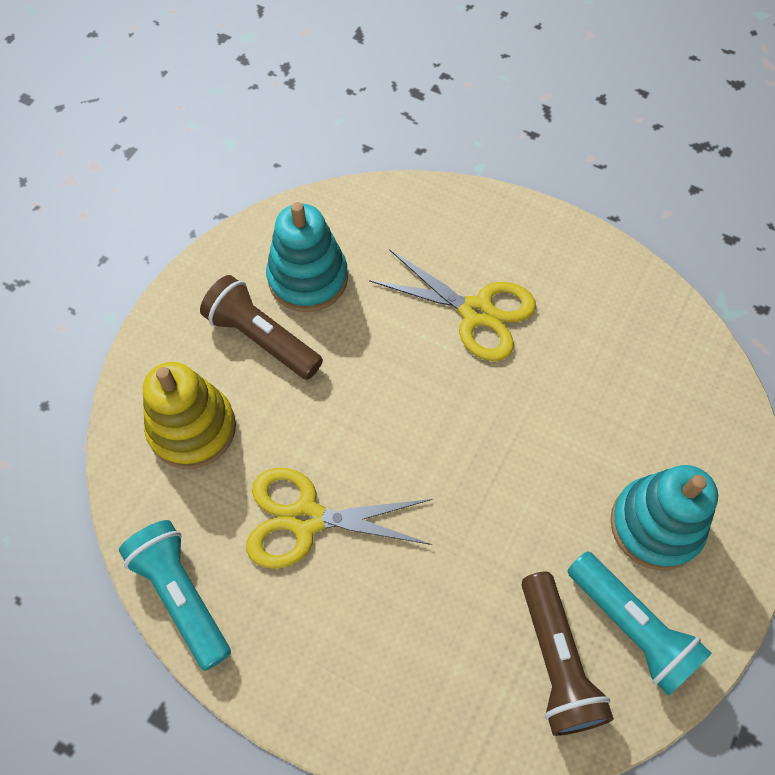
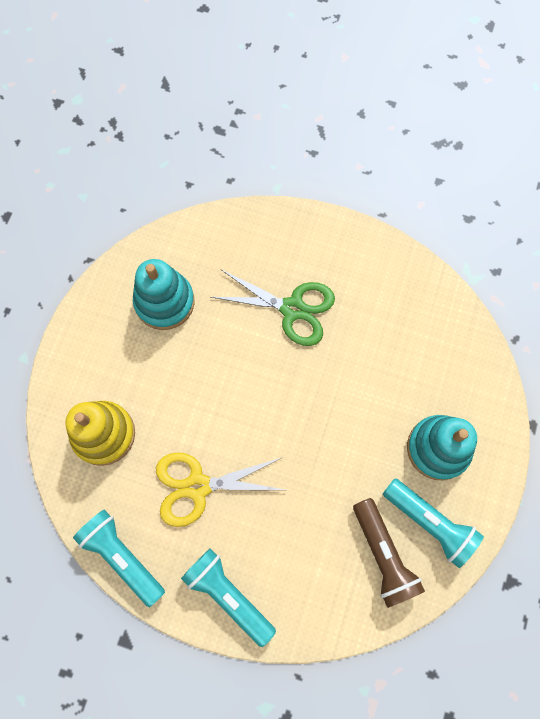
camera: 10 degrees left, 10 degrees up
brown flashlight [200,275,323,380] -> none
yellow scissors [369,249,536,361] -> green scissors [211,270,335,346]
none -> turquoise flashlight [181,548,276,647]

